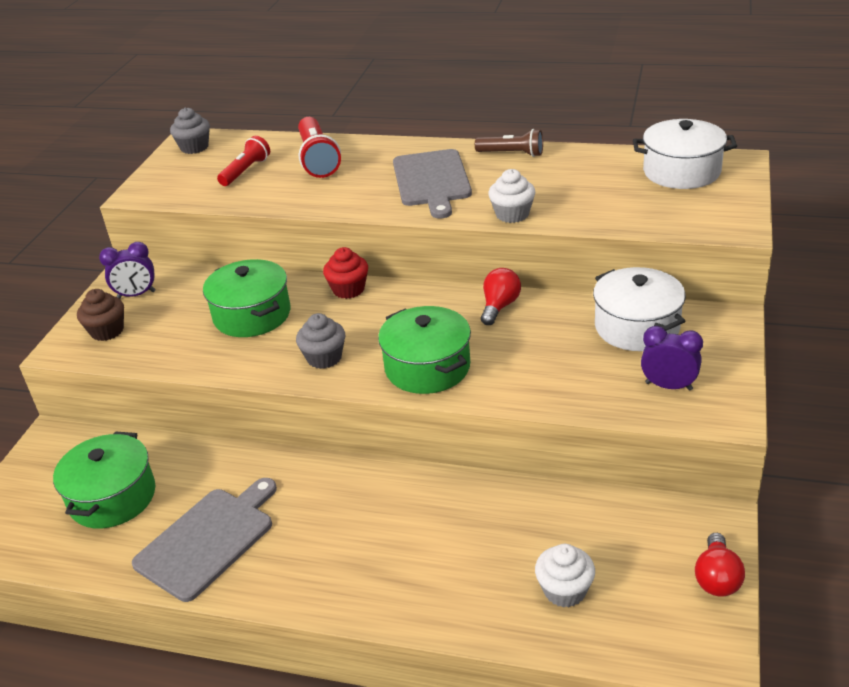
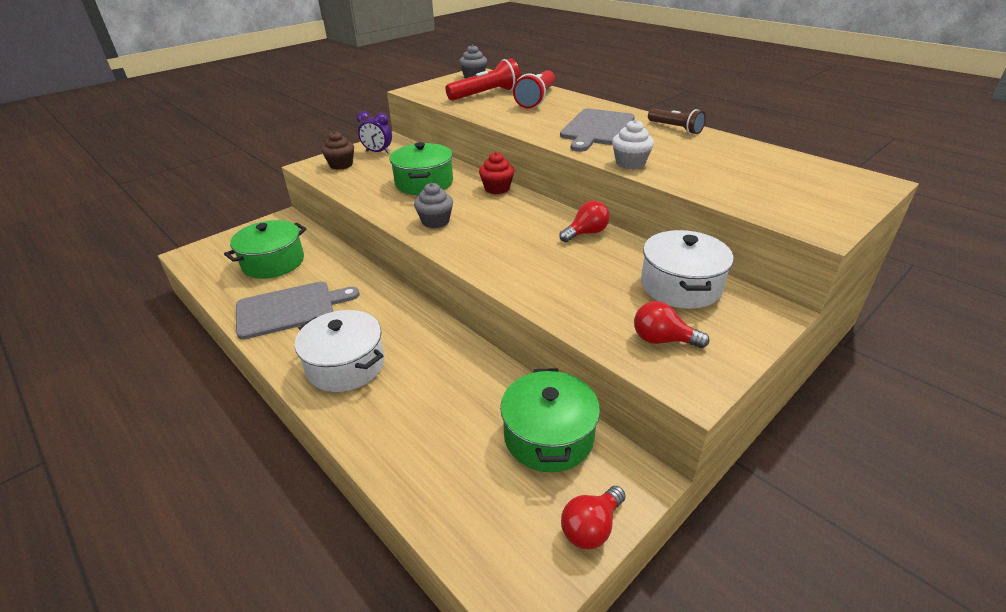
camera: 30 degrees right, 0 degrees up
red flashlight [217,136,270,186] -> red flashlight [445,59,521,101], size x1.54
green pot [378,306,471,394] -> green pot moved to [500,368,600,472]
white cupcake [535,544,595,608] -> none
white pot [633,119,737,189] -> white pot moved to [295,310,385,392]
purple clock [641,326,703,391] -> red light bulb [634,301,709,348]

